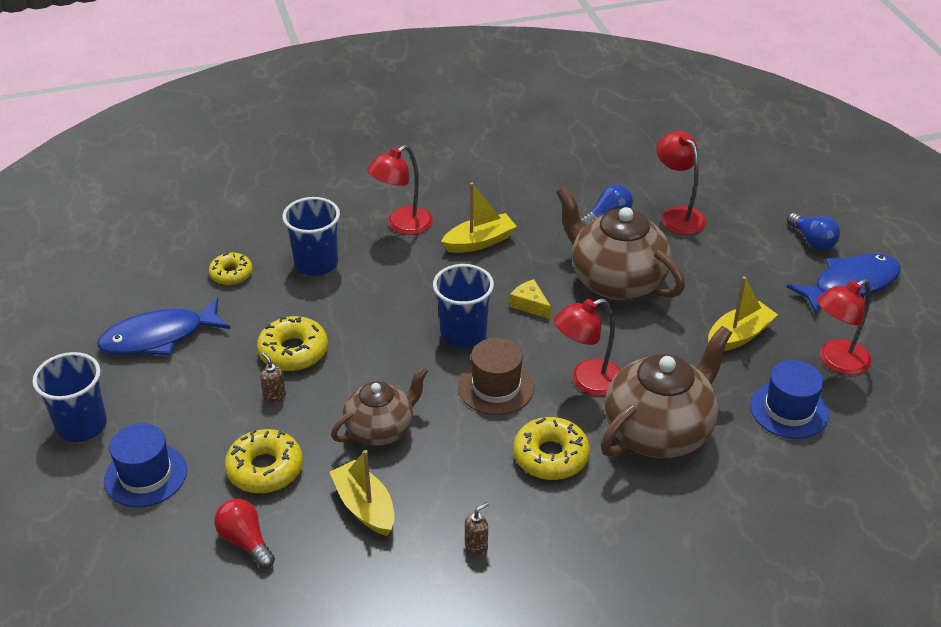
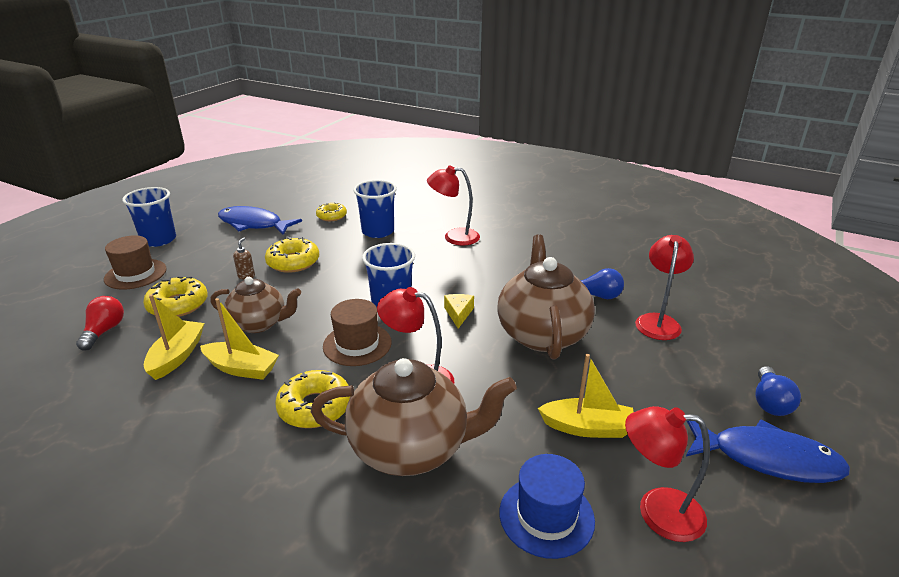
camera: 45 degrees right, 10 degrees down
blue hat [104,423,187,507] -> brown hat [104,235,167,290]
yellow boat [441,182,517,253] -> yellow boat moved to [200,298,279,380]
brown soap dispenser [465,502,489,555] -> none

